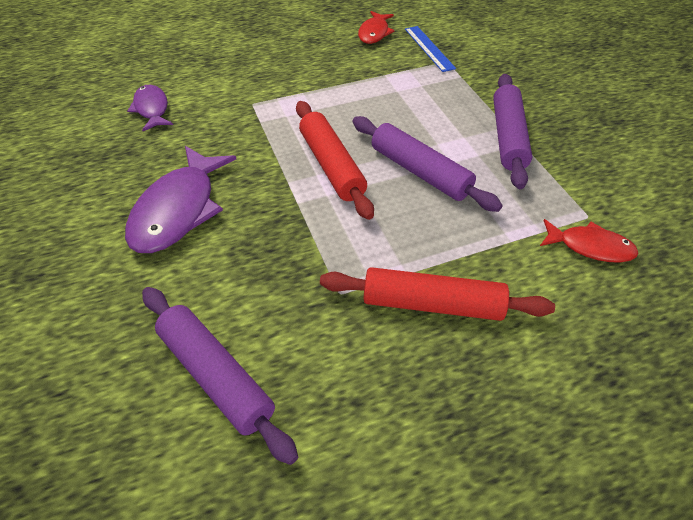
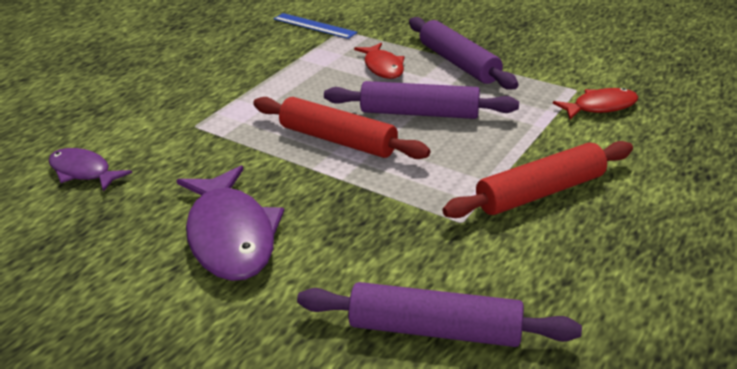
camera: 35 degrees left, 15 degrees down
red fish [358,11,395,44] -> red fish moved to [354,43,404,79]

